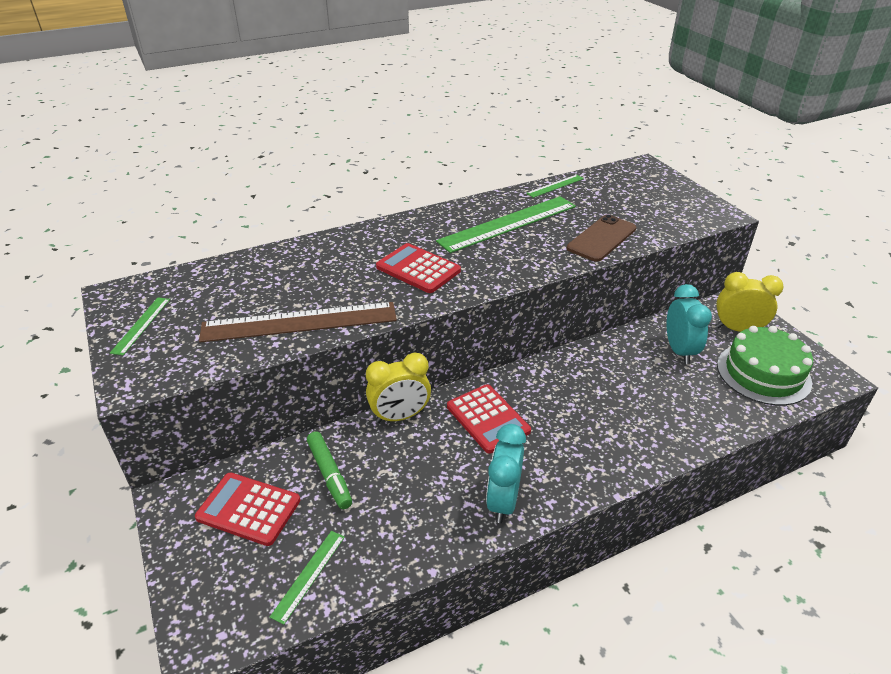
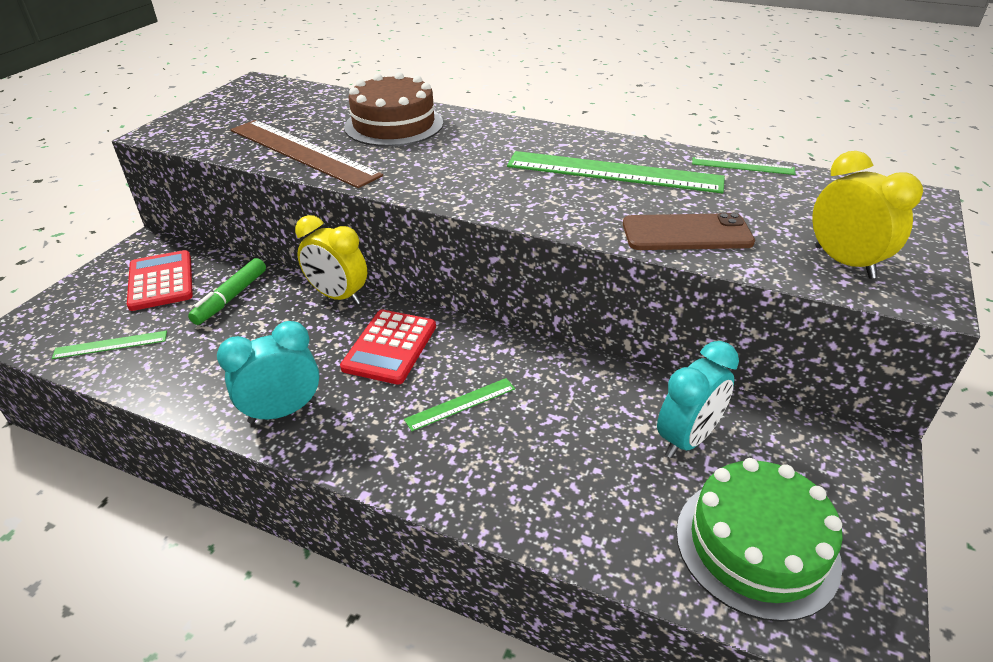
camera: 50 degrees right, 0 degrees up
green ruler [110,297,170,355] -> green ruler moved to [404,378,515,431]
red calculator [376,243,461,293] -> none
yellow clock [716,272,784,332] -> yellow clock moved to [812,151,923,279]
none -> brown cake [344,72,443,147]

